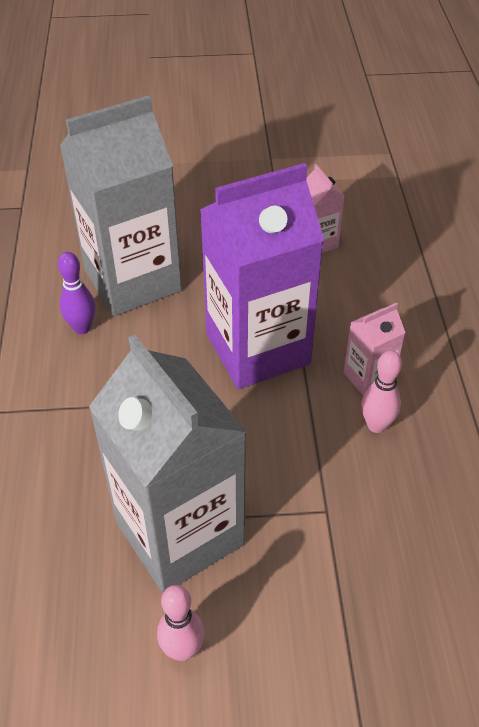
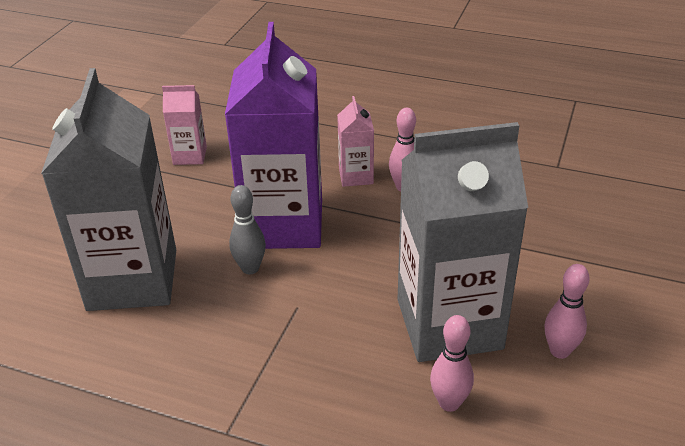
camera: 65 degrees left, 10 degrees down
purple bowling pin [58,252,96,334] -> none
none -> grey bowling pin [229,185,266,274]
none -> pink bowling pin [430,315,474,412]

